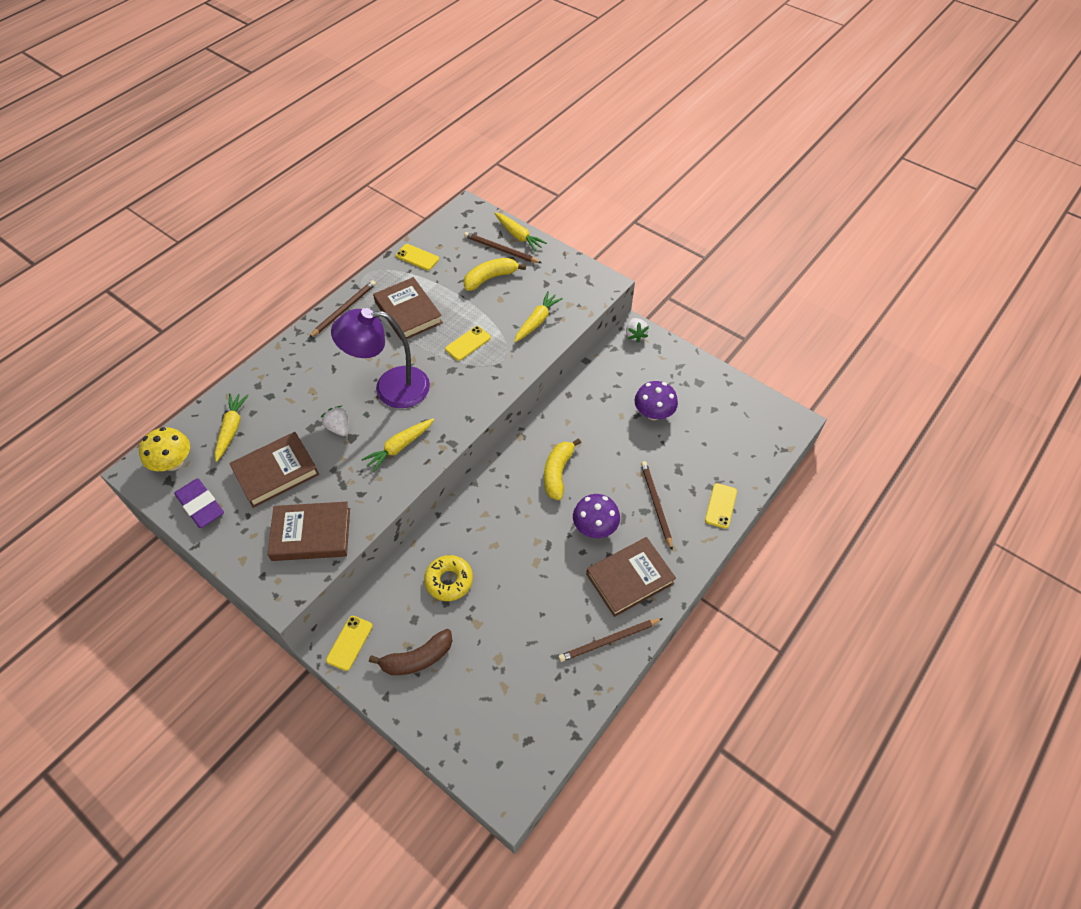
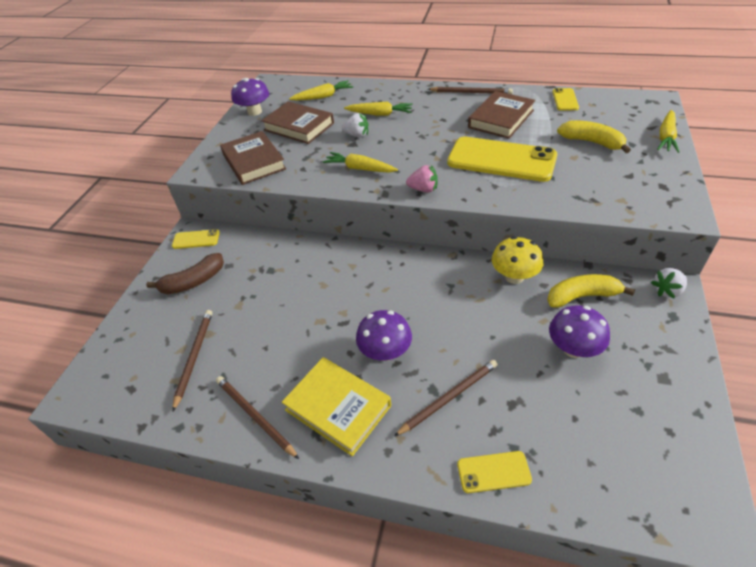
camera: 70 degrees right, 10 degrees down
yellow mushroom [139,427,190,471] -> yellow mushroom moved to [492,236,543,284]
purple eraser [174,479,224,528] -> purple mushroom [231,78,269,116]
white strawberry [321,406,349,436] -> white strawberry turned 75 degrees clockwise [342,113,368,137]
purple lamp [331,308,430,408] -> none
brown banana [369,629,453,675] -> brown banana turned 75 degrees counterclockwise [146,253,224,294]
yellow donut [424,555,473,601] -> none
yellow phone [445,326,491,361] -> yellow phone [447,137,557,182], size x2.18
brown pencil [464,232,541,263] -> brown pencil moved to [172,310,212,412]
yellow carrot [514,291,563,342] -> yellow carrot moved to [344,102,413,116]
yellow banana [544,438,581,500] -> yellow banana moved to [547,274,635,308]
brown book [586,537,676,617] -> yellow book [282,357,391,456]
none -> pink strawberry [406,165,438,193]

